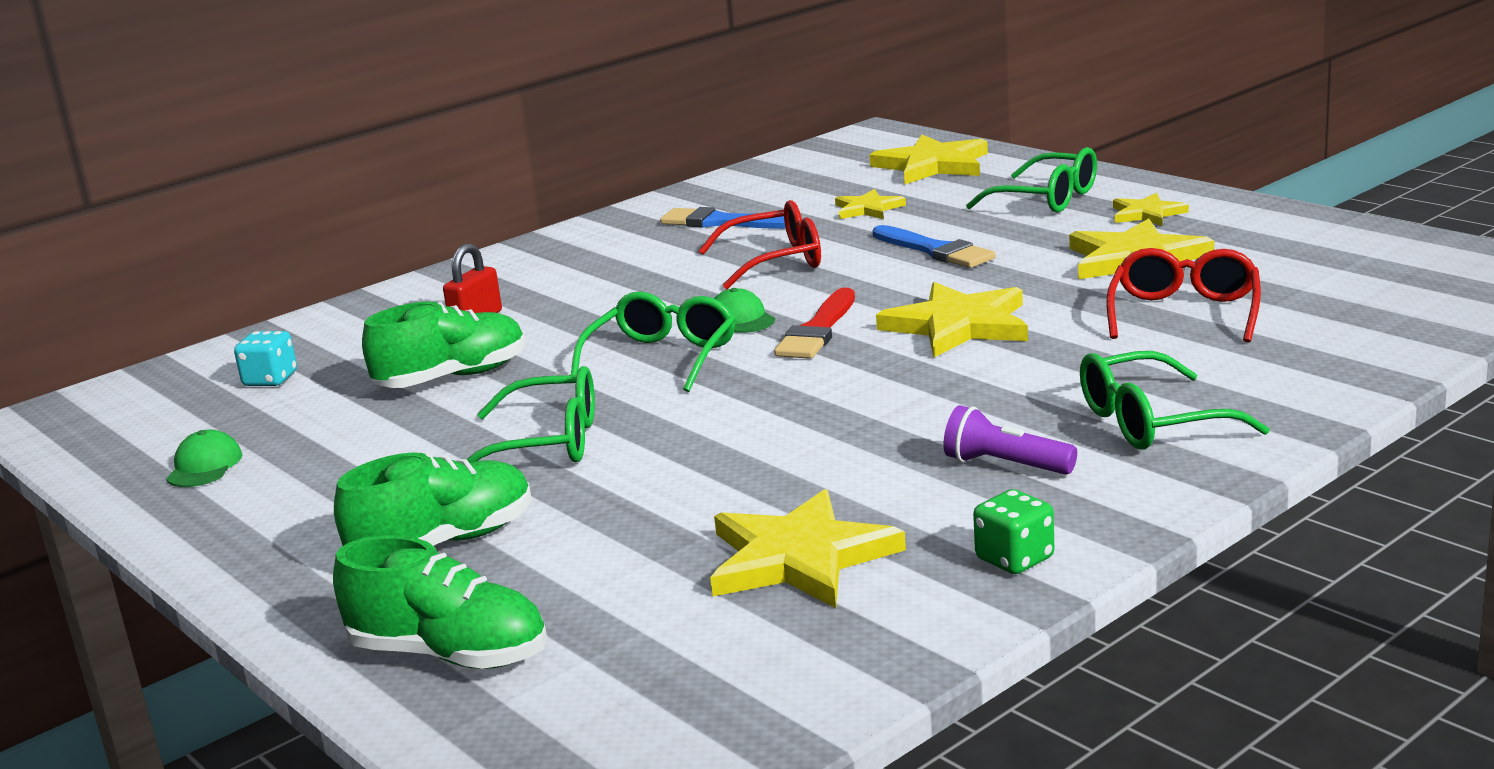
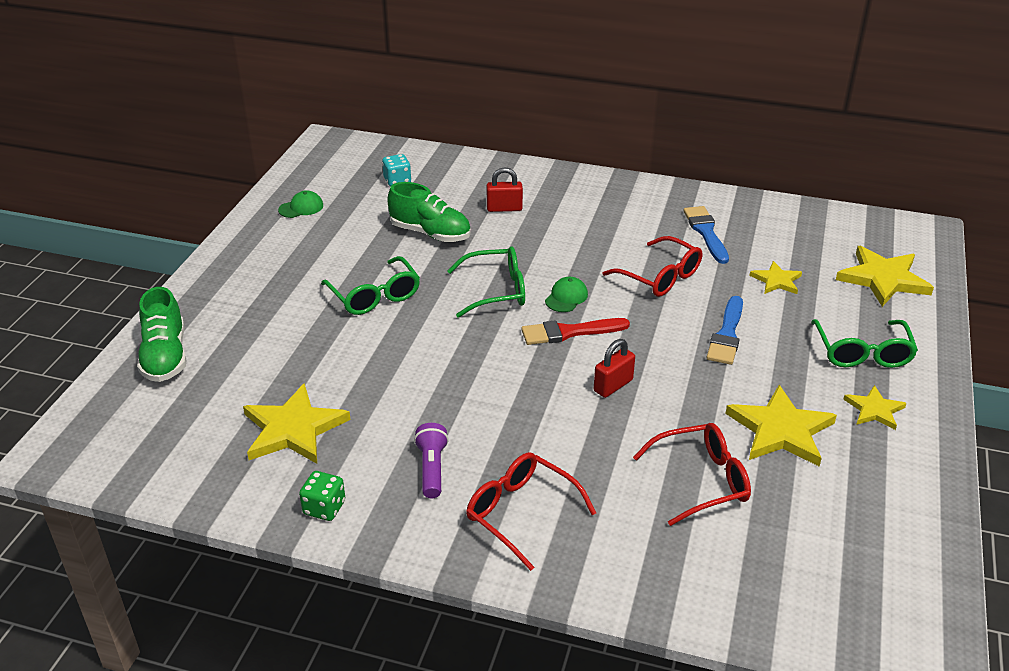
camera: 55 degrees right, 15 degrees up
green shoe [334,452,532,546] -> none
yellow star [876,282,1028,357] -> red padlock [594,339,635,398]
green glasses [1080,351,1270,449] -> red glasses [466,452,596,571]

